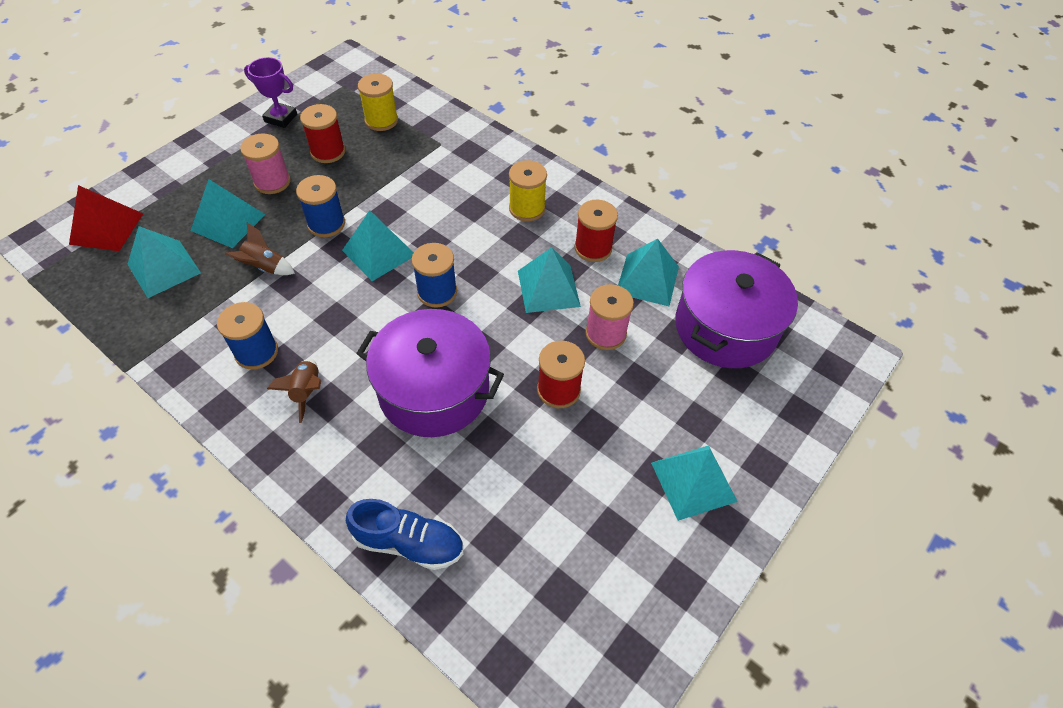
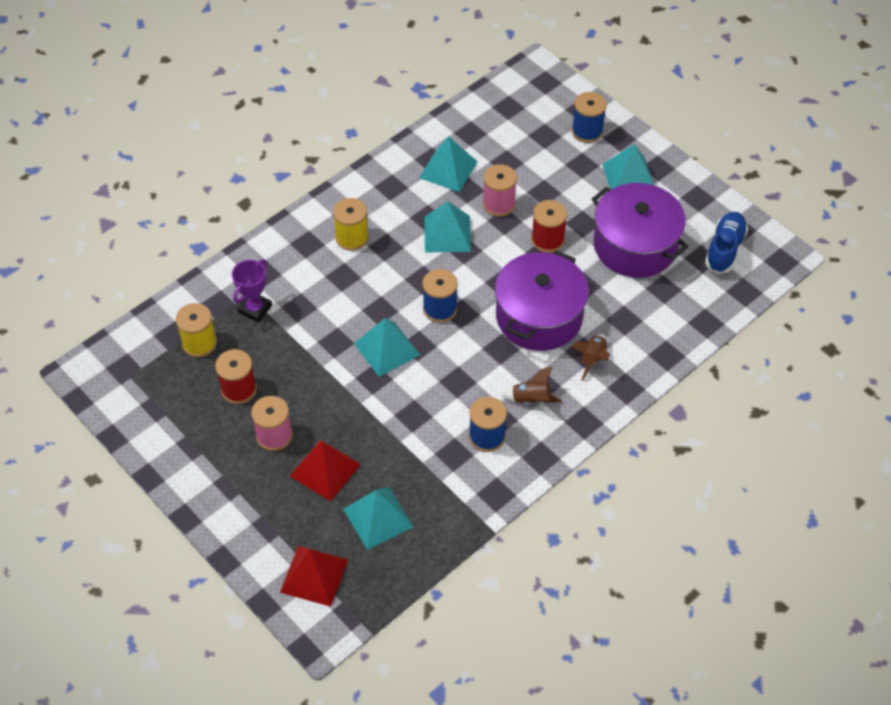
camera: 80 degrees left, 0 degrees up
turquoise pyramid [191,179,266,248] -> red pyramid [290,440,361,501]
brown rocket [225,223,295,275] -> brown rocket moved to [571,334,610,381]
purple trophy [244,57,297,128] -> purple trophy moved to [232,259,272,323]
blue spool [296,175,345,237] -> blue spool moved to [572,92,607,143]
blue shoe [346,499,463,570] -> blue shoe moved to [705,212,748,274]
red spool [574,200,618,262] -> none
purple pot [675,250,798,368] -> purple pot moved to [592,183,689,278]

